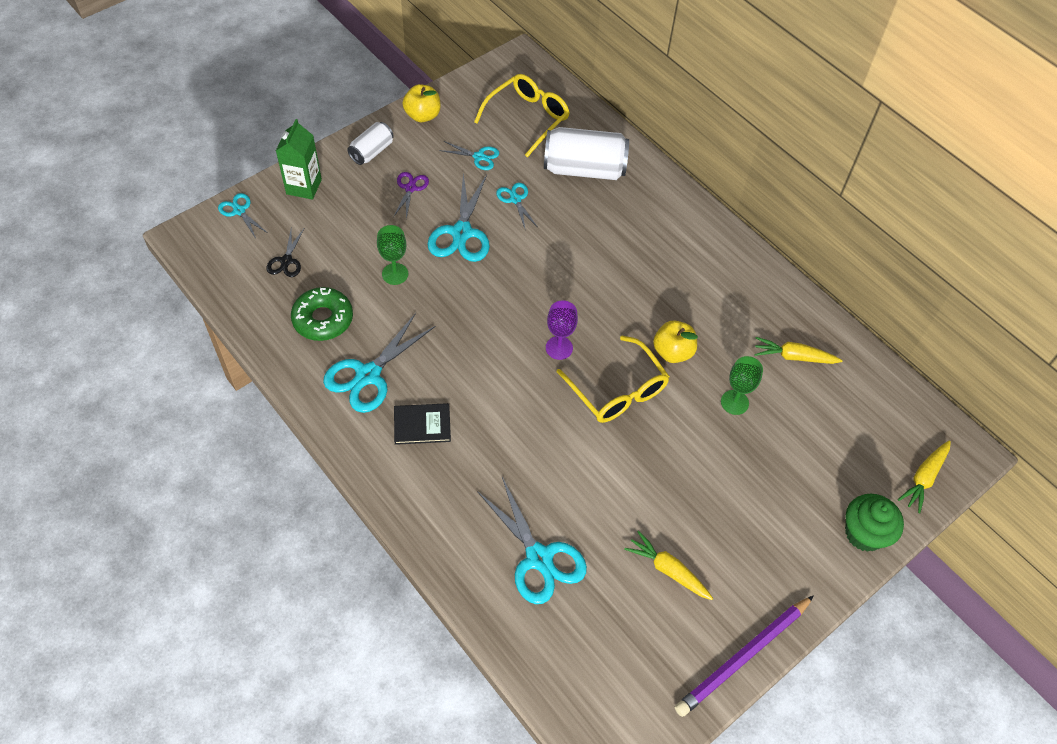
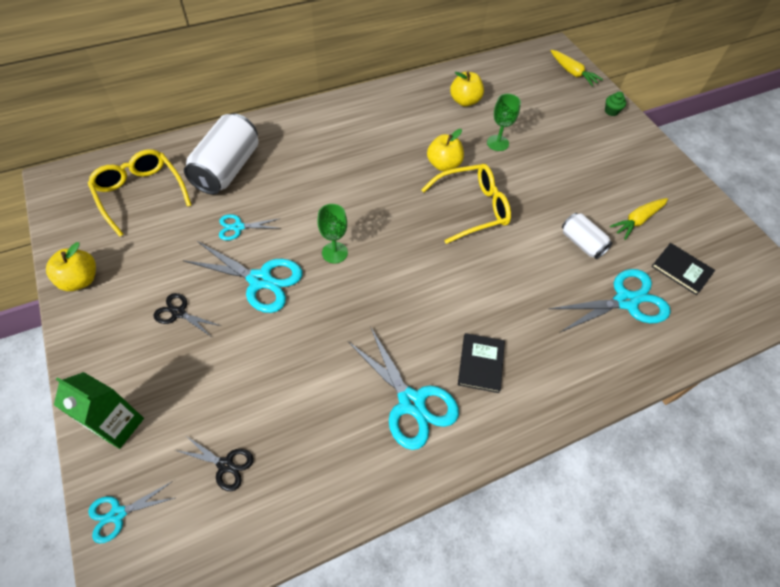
camera: 75 degrees left, 0 degrees up
green donut [291,287,353,341] -> none
white can [347,122,394,165] -> white can moved to [562,213,613,259]
green goblet [377,225,408,285] -> green goblet moved to [317,204,348,263]
purple scissors [393,172,429,219] -> black scissors [153,293,221,337]
turquoise scissors [439,141,499,170] -> none
purple goblet [546,300,578,360] -> none
purple pencil [675,595,814,717] -> none
yellow carrot [755,337,843,364] -> yellow apple [450,72,484,107]
green cupcake [845,494,904,552] -> green cupcake [605,92,626,116], size x0.51
none -> black book [651,243,715,295]

